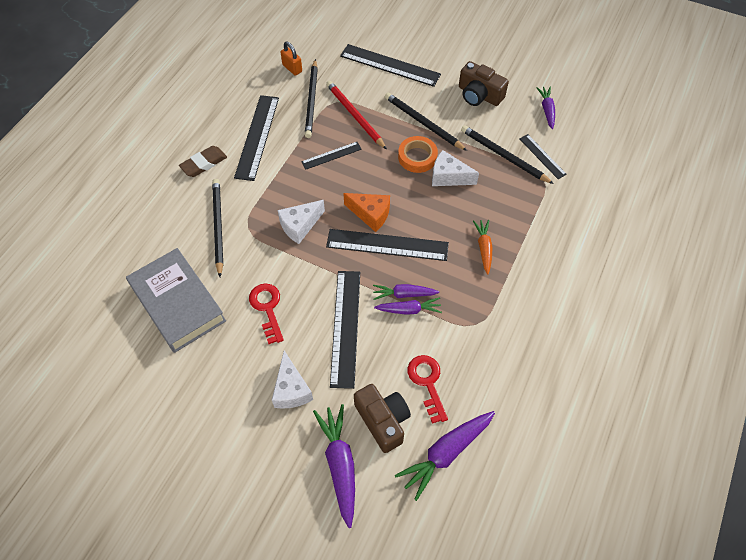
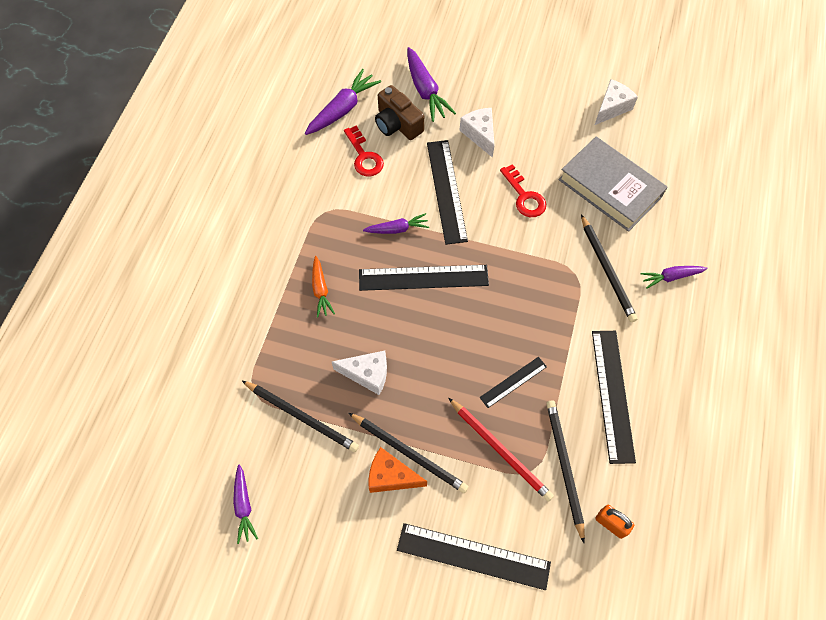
camera: 170 degrees right, 5 degrees up
brown eraser [179,146,227,177] -> none
white cheese [278,200,325,244] -> white cheese moved to [595,79,638,125]
orange cheese [343,193,390,232] -> orange cheese moved to [369,447,427,493]
purple carrot [374,297,442,315] -> purple carrot moved to [640,266,708,289]
orange tape [398,136,438,173] -> none
brown camera [459,61,509,106] -> none
black ruler [519,134,567,179] -> none

